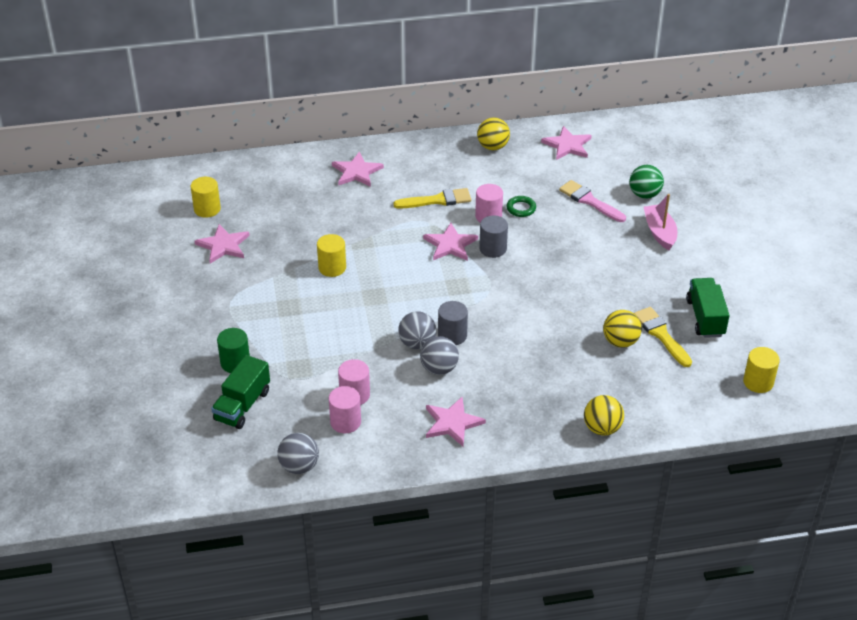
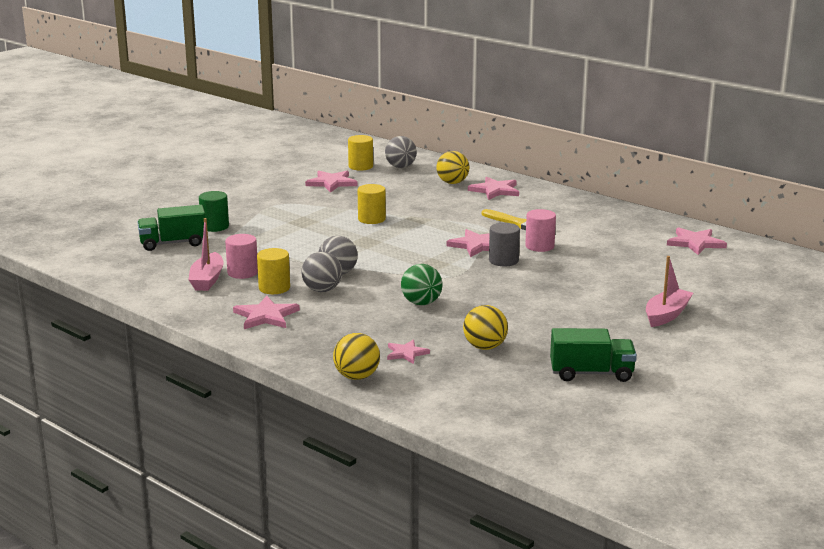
camera: 50 degrees right, 20 degrees down
grey ball [277,433,319,474] -> grey ball moved to [385,136,417,168]
pink cylinder [329,386,361,433] -> pink boat [188,218,224,291]
grey cylinder [438,301,468,345] -> none
yellow ball [477,117,510,150] -> yellow ball moved to [436,151,469,184]
green ring [507,196,536,217] -> none
pink brush [559,180,626,222] -> none
green ball [629,165,664,199] -> green ball moved to [401,264,442,305]
yellow brush [634,307,692,367] -> none
green truck [686,278,730,338] -> green truck turned 45 degrees clockwise [550,328,637,382]
yellow cylinder [743,347,780,393] -> yellow cylinder moved to [257,248,290,294]
none -> pink star [387,339,430,364]

